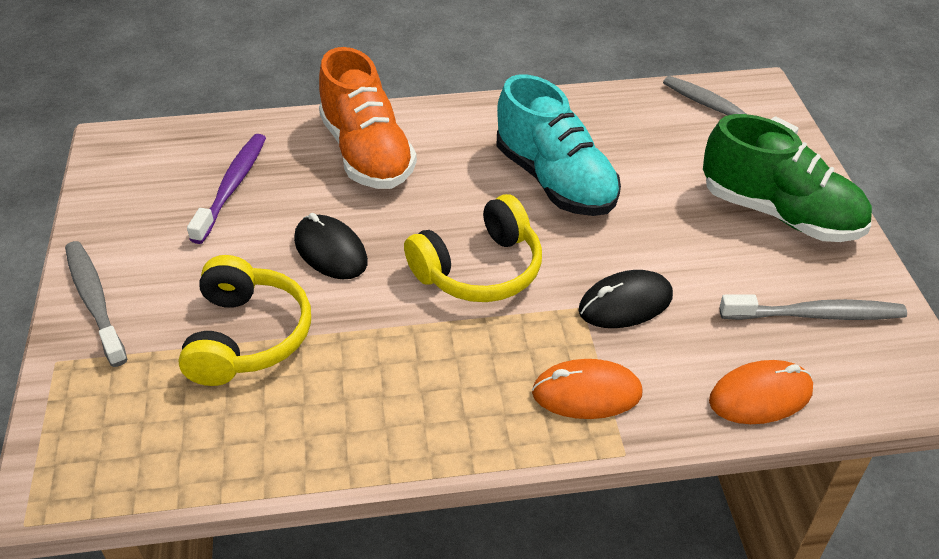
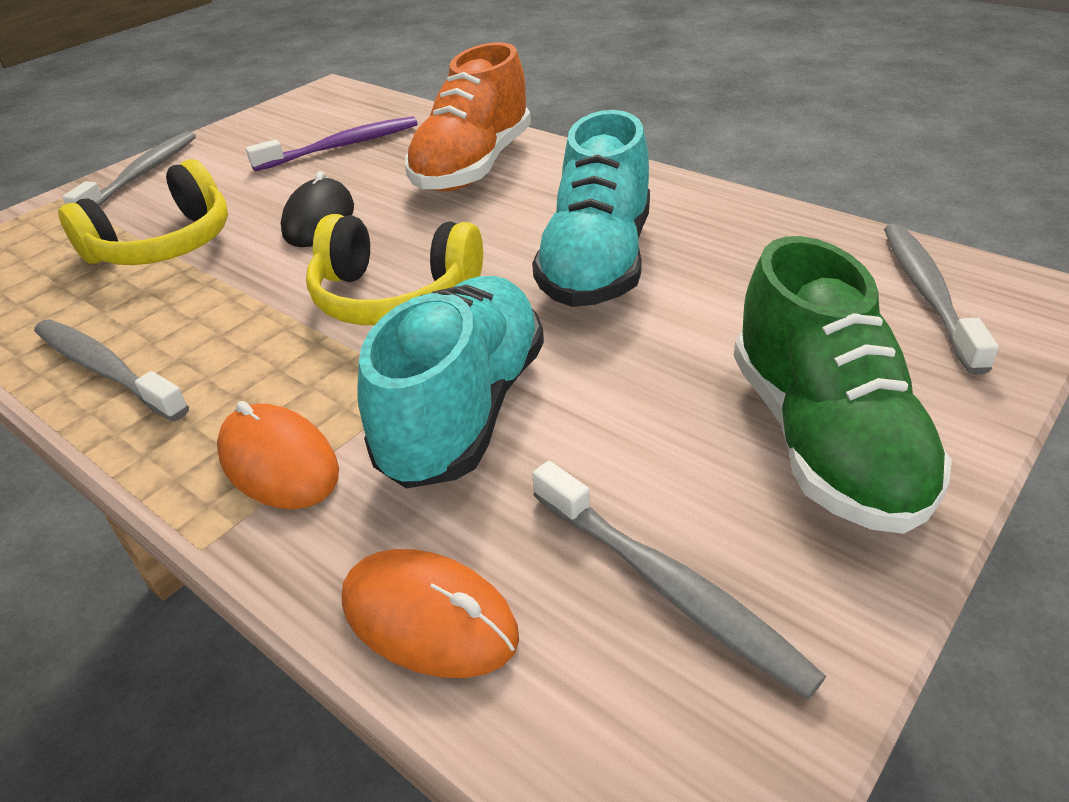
camera: 50 degrees right, 5 degrees down
black mouse [578,270,673,328] -> turquoise shoe [357,276,544,488]
none -> grey toothbrush [34,319,189,421]

